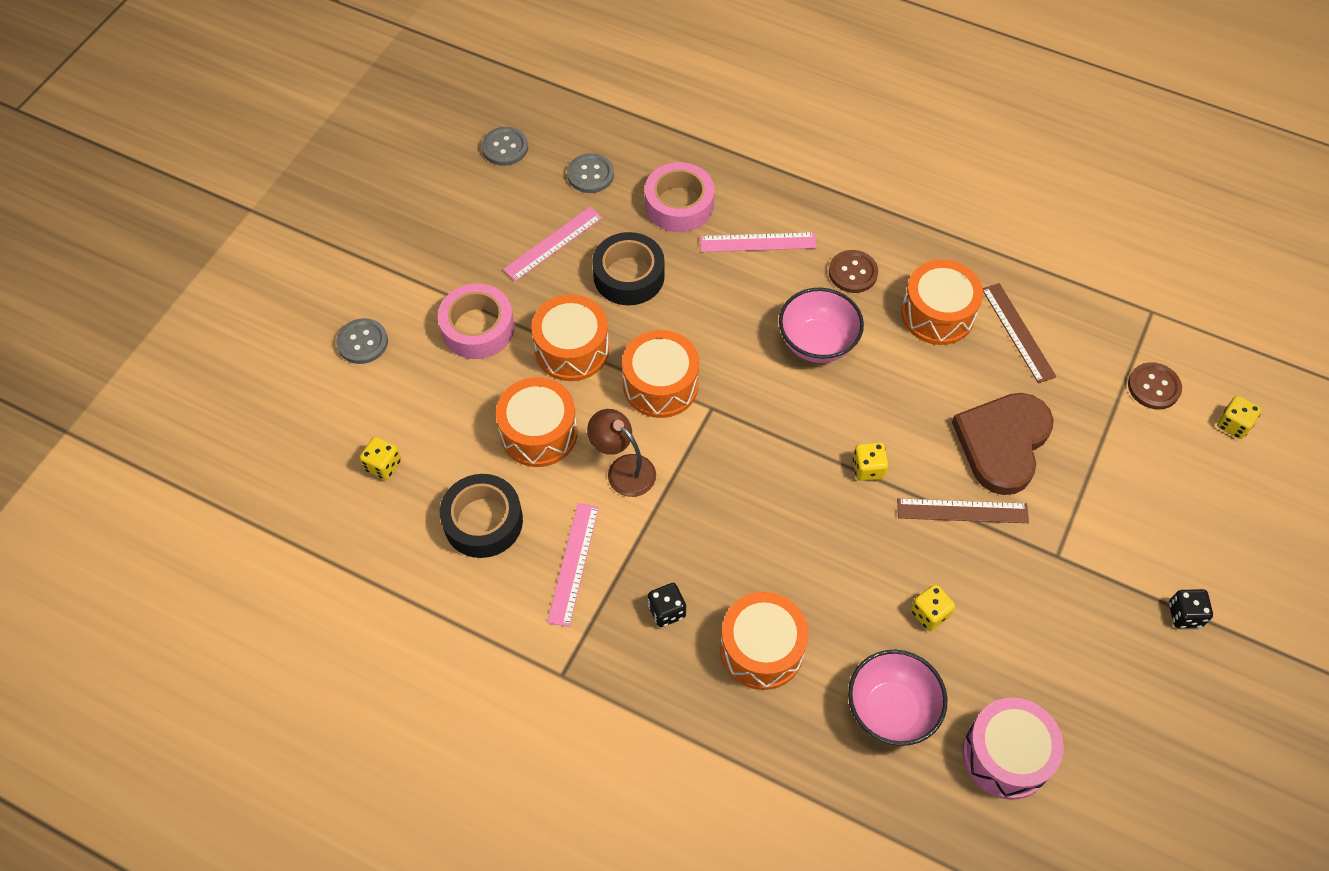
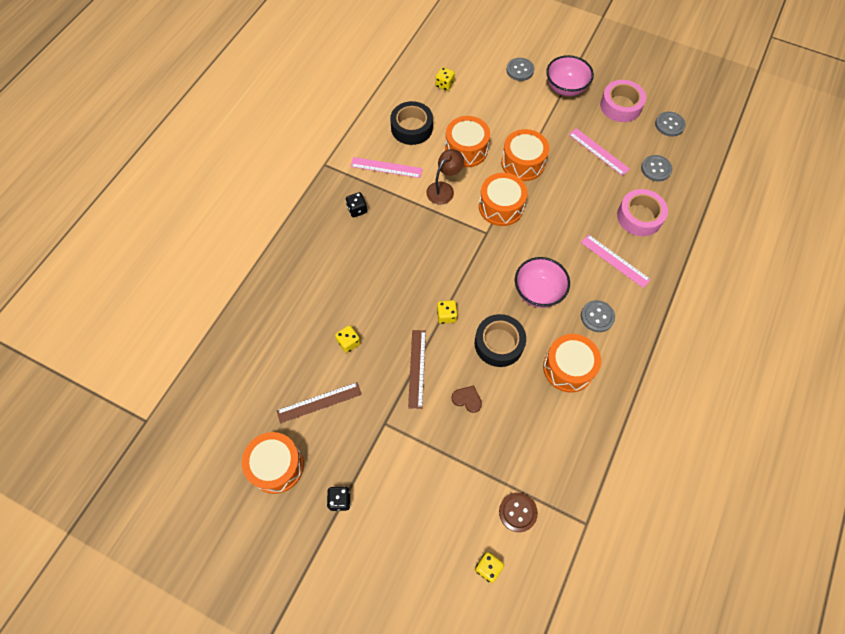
camera: 90 degrees right, 5 degrees up
pink tape [438,284,514,359] -> pink tape moved to [600,80,646,122]
black tape [592,232,665,305] -> black tape moved to [475,314,526,367]
pink ruler [700,232,816,252] -> pink ruler turned 45 degrees counterclockwise [581,234,651,288]
orange drum [720,592,809,690] -> orange drum moved to [242,432,304,494]
brown button [829,250,878,293] -> grey button [581,300,615,332]
pink bowl [848,650,948,746] -> pink bowl moved to [546,55,594,96]
brown heart [952,393,1054,495] -> brown heart [451,386,482,413], size x0.41
pink drum [963,697,1064,800] -> none
brown ruler [983,283,1056,383] -> brown ruler moved to [277,382,362,423]

